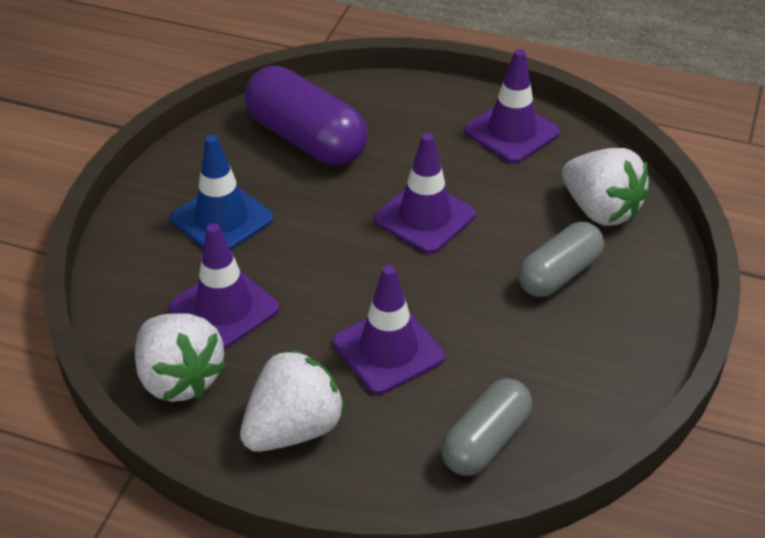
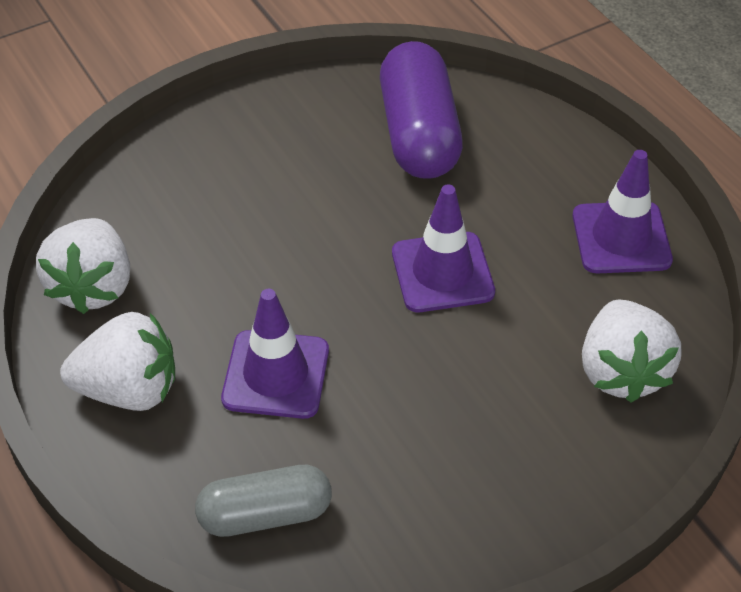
camera: 40 degrees right, 5 degrees up
purple traffic cone [169,223,279,349] -> none
blue traffic cone [170,135,273,250] -> none
grey capsule [518,222,604,297] -> none

